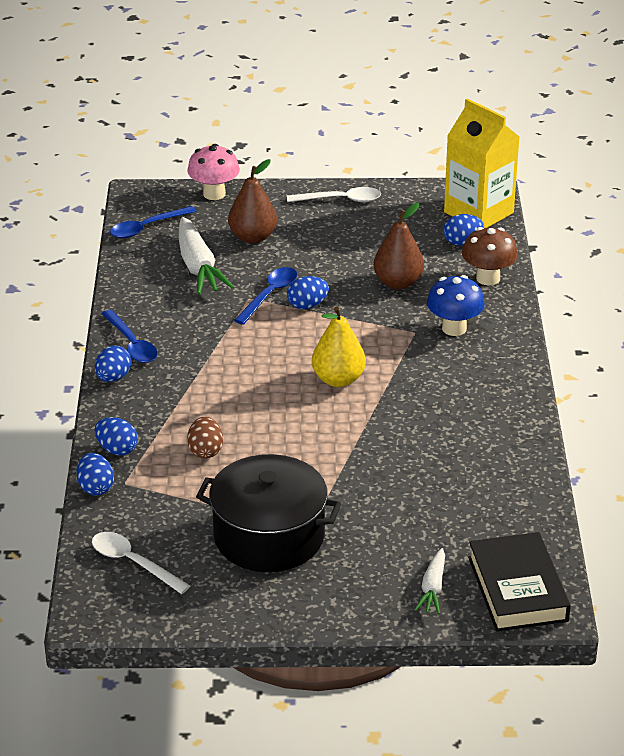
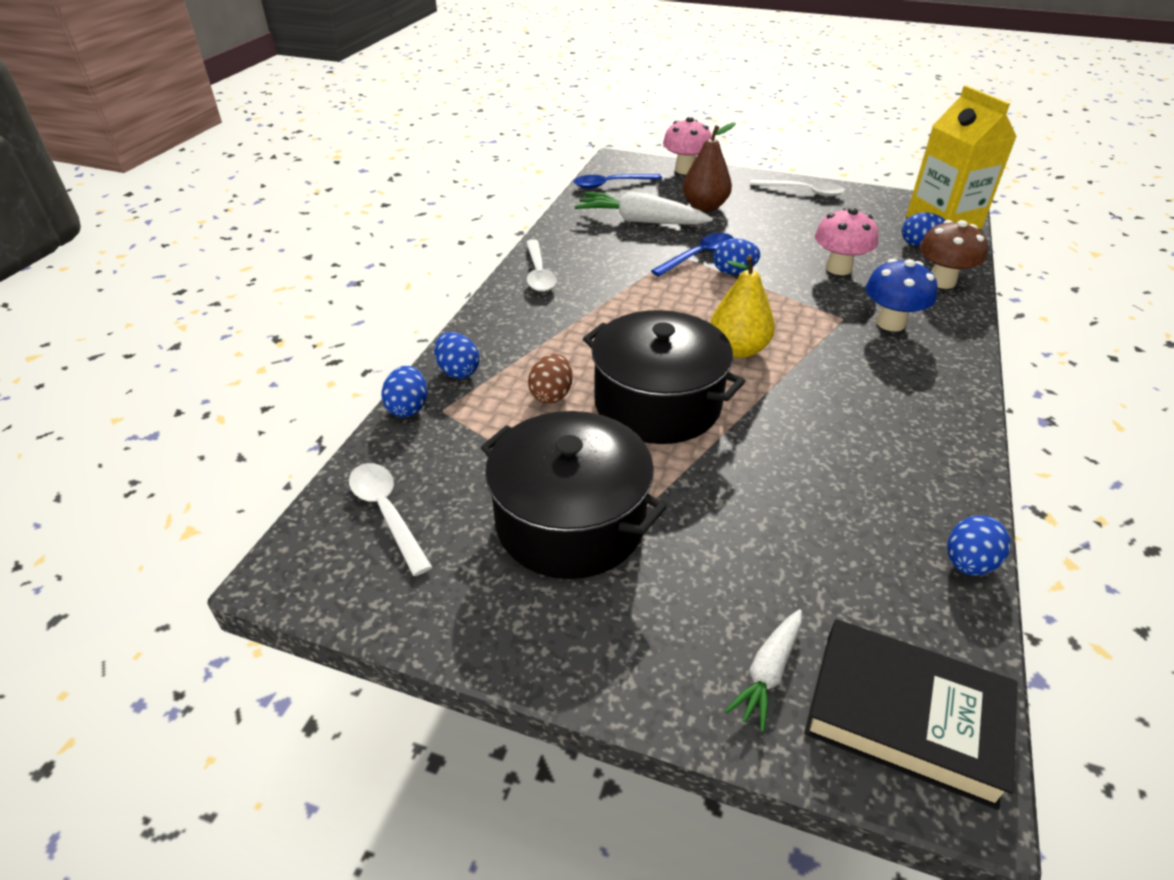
camera: 20 degrees right, 5 degrees up
blue egg [95,345,131,382] -> blue egg moved to [947,516,1011,576]
blue spoon [101,310,158,363] -> white spoon [526,239,557,292]
white carrot [179,217,234,295] -> white carrot turned 105 degrees clockwise [574,191,713,225]
brown pear [374,203,424,289] -> pink mushroom [815,208,878,275]
black book [468,532,571,632] -> black book turned 75 degrees counterclockwise [804,619,1018,810]
none -> black pot [583,310,745,444]

